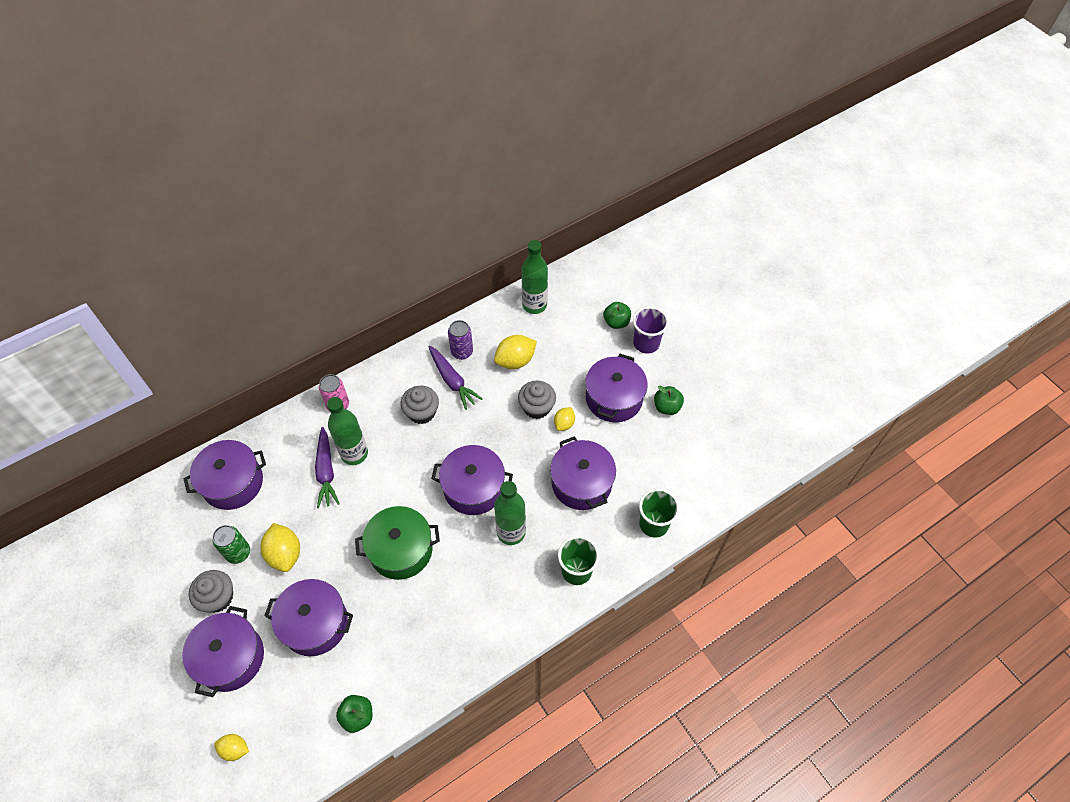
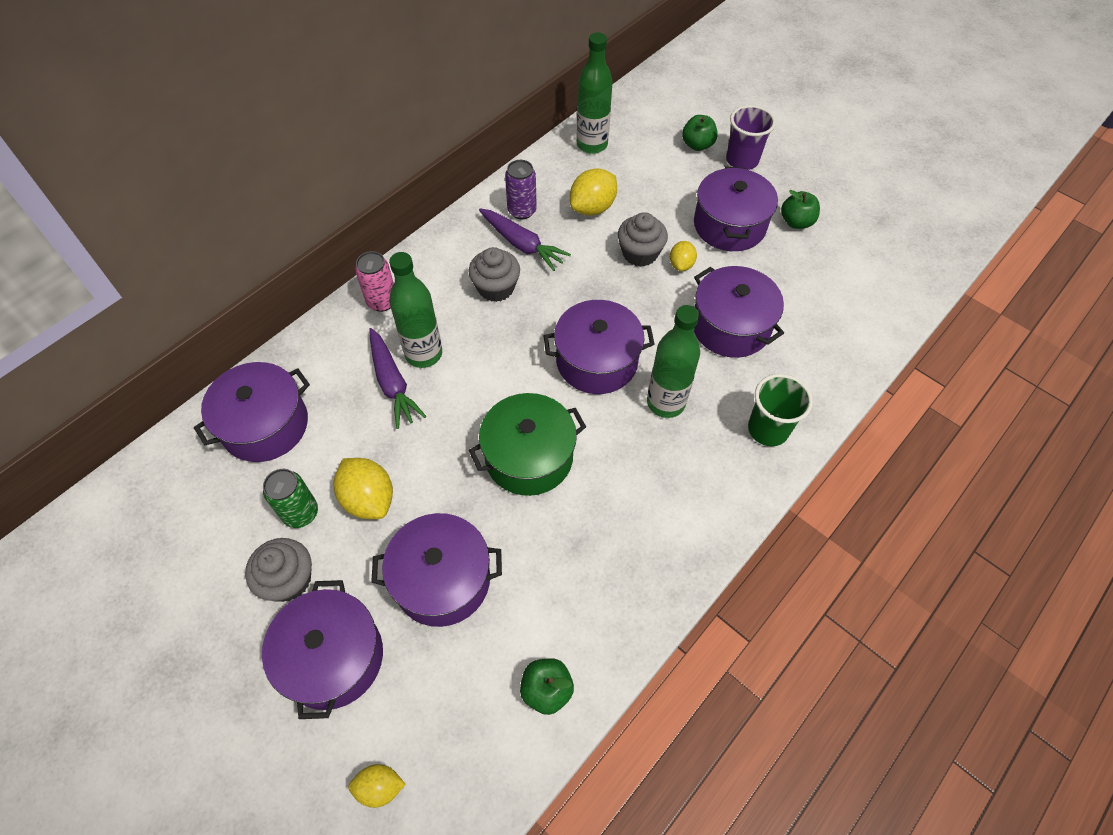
camera: 15 degrees left, 0 degrees up
green cup [639,488,680,538] -> none

